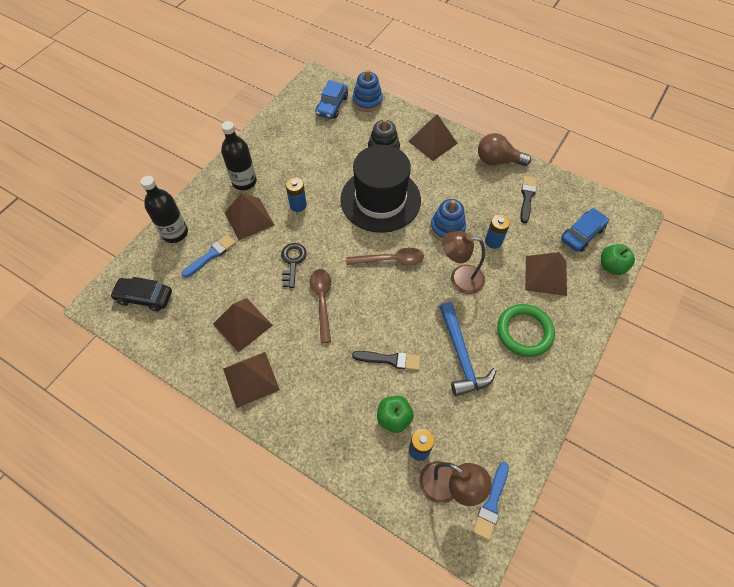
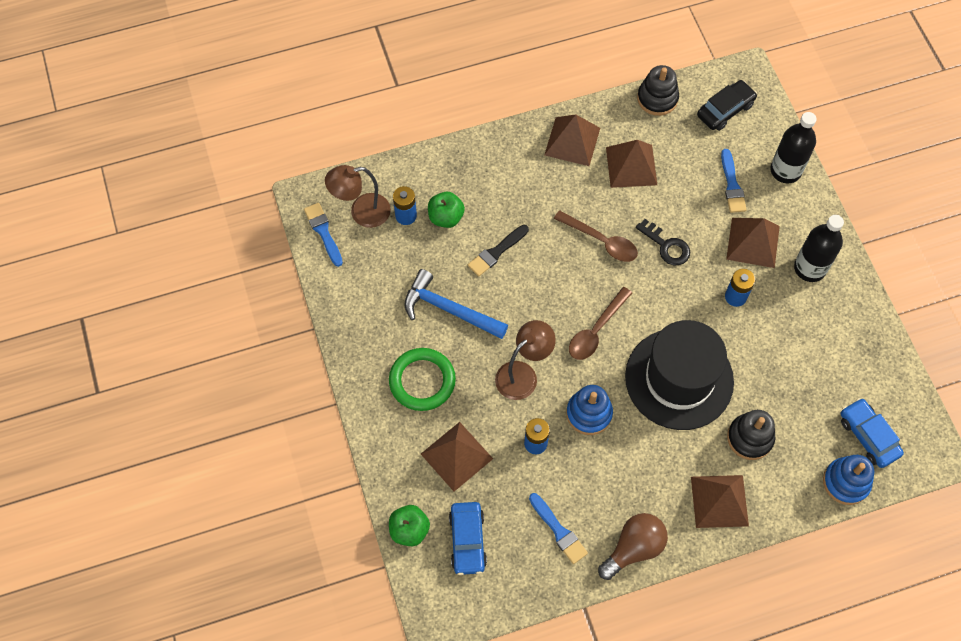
camera: 130 degrees right, 5 degrees up
black brush [520,176,537,223] -> blue brush [529,493,588,564]
none -> black stacking toy [637,65,679,116]

